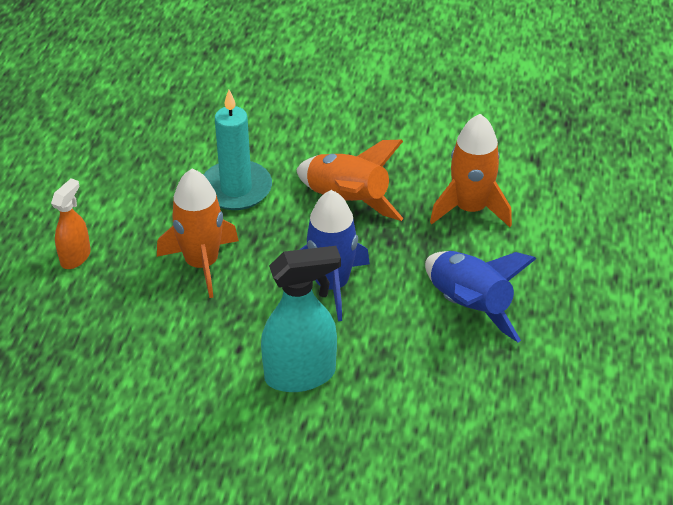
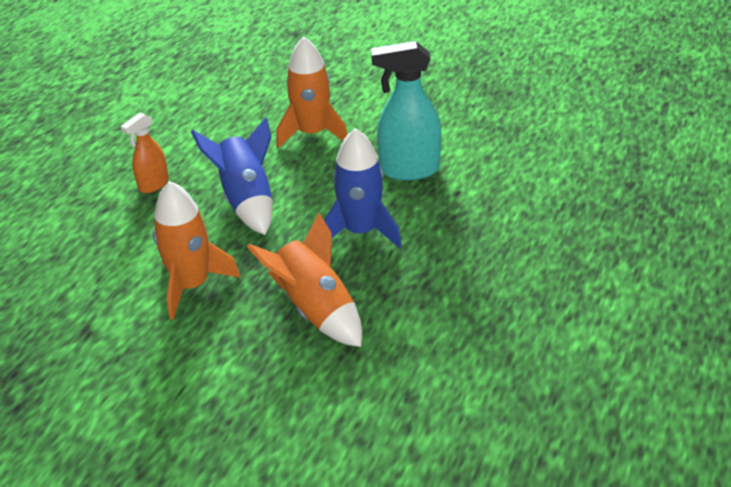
camera: 165 degrees left, 5 degrees down
orange spray bottle [51,178,91,269] -> orange spray bottle moved to [121,112,169,193]
orange rocket [157,169,239,298] -> orange rocket moved to [276,36,347,148]
turquoise candle [204,90,272,210] -> none

